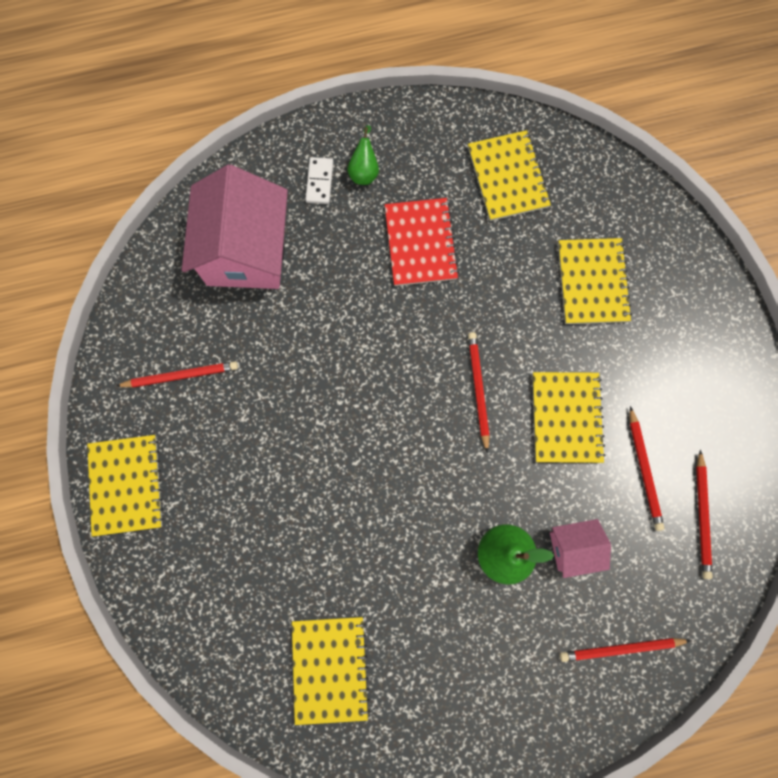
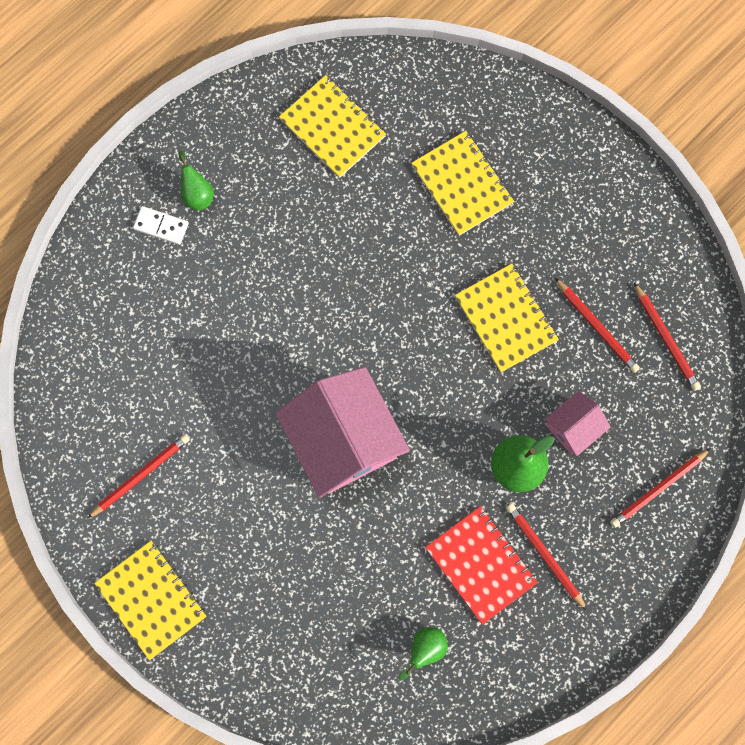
camera: 30 degrees left, 0 degrees up
pink house [182,165,288,289] -> pink house moved to [275,367,410,498]
yellow notebook [292,617,370,725] -> green pear [398,627,448,681]
white domino [305,157,333,204] -> white domino turned 45 degrees counterclockwise [133,206,189,245]
red notebook [385,198,459,286] -> red notebook moved to [425,506,538,625]
red pencil [468,332,490,453] -> red pencil moved to [506,503,587,611]

